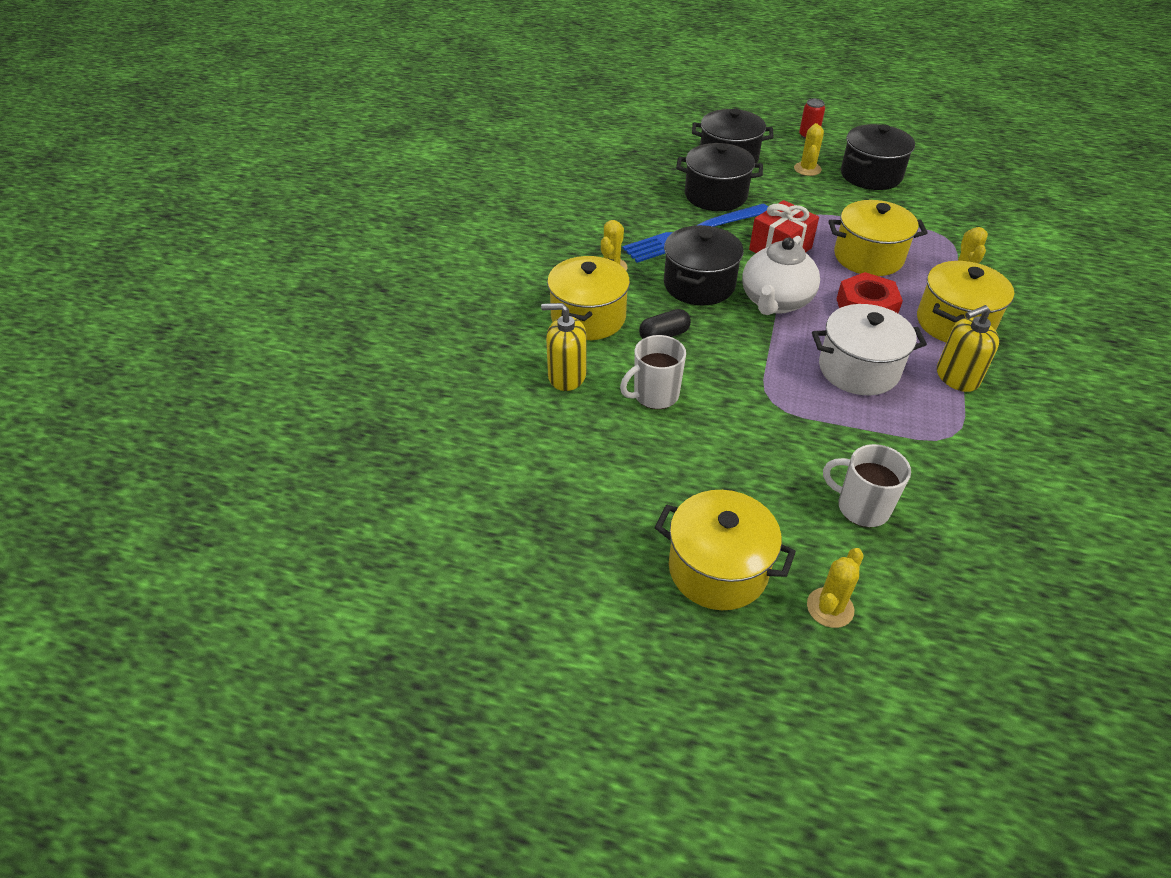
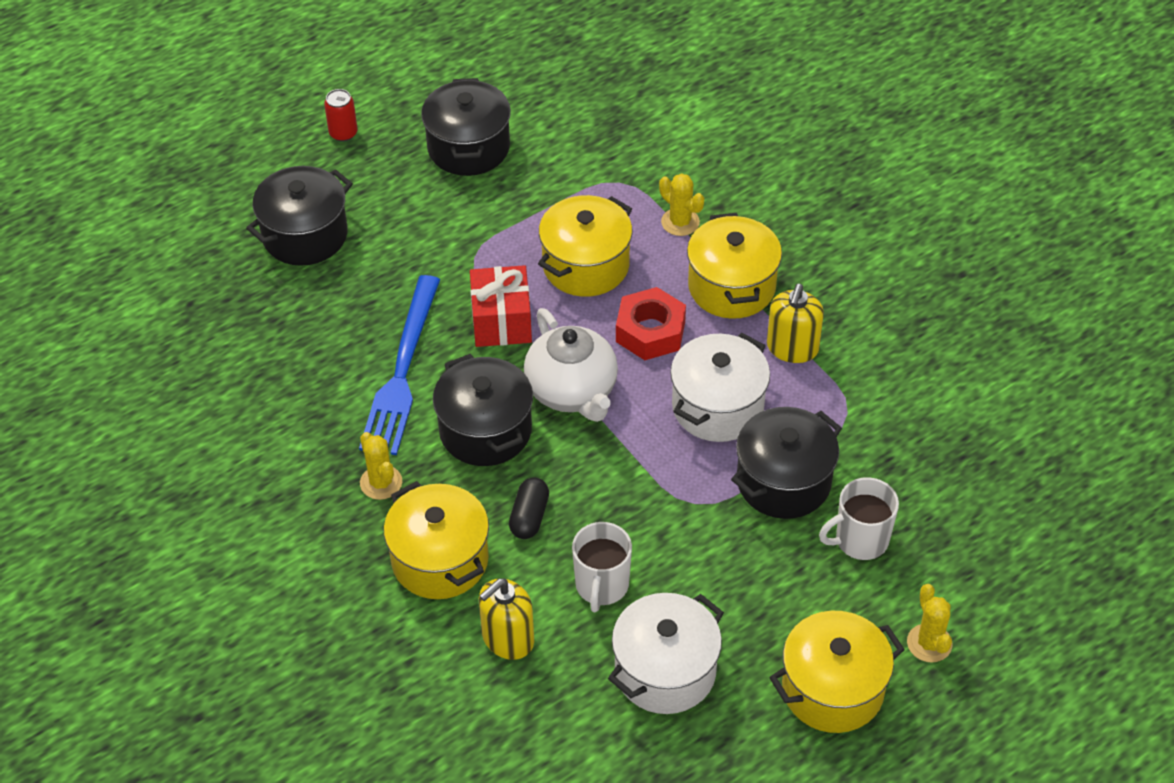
camera: 50 degrees left, 5 degrees up
black pot [676,143,763,211] -> black pot moved to [731,407,842,519]
yellow cactus [794,123,824,176] -> none
none -> white pot [608,593,724,714]

